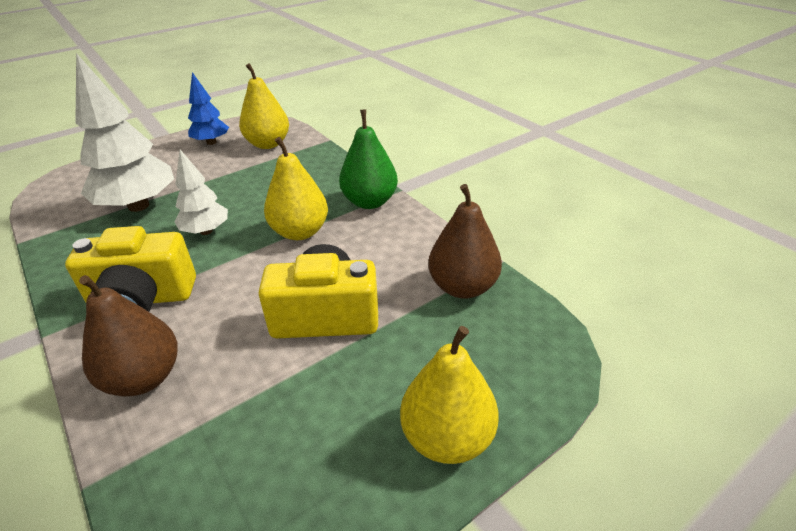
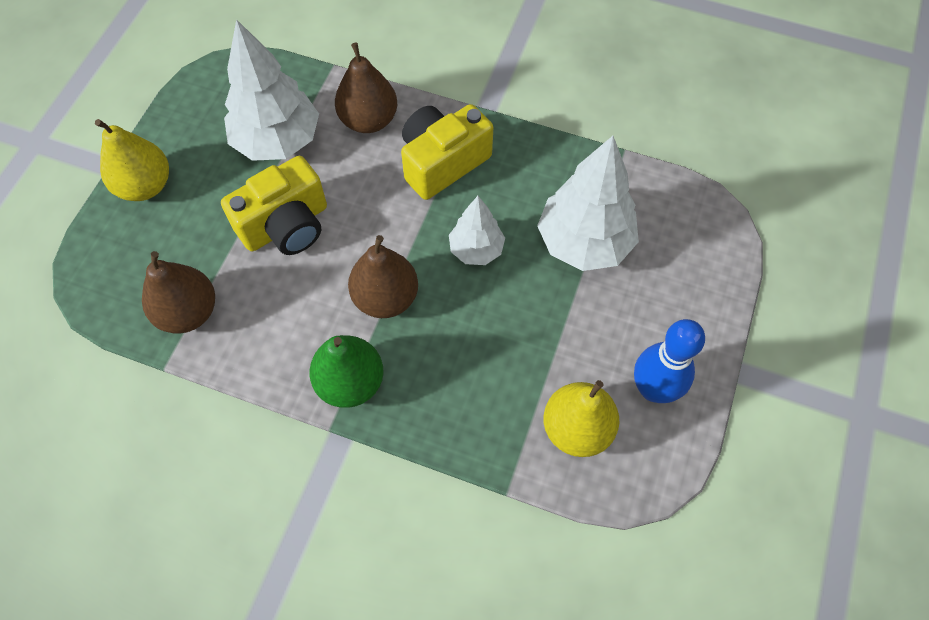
camera: 145 degrees right, 25 degrees up
blue tree [188,72,229,145] -> blue bowling pin [634,319,705,403]
yellow pear [264,137,328,240] -> brown pear [348,235,418,318]
none -> white tree [224,19,319,161]

